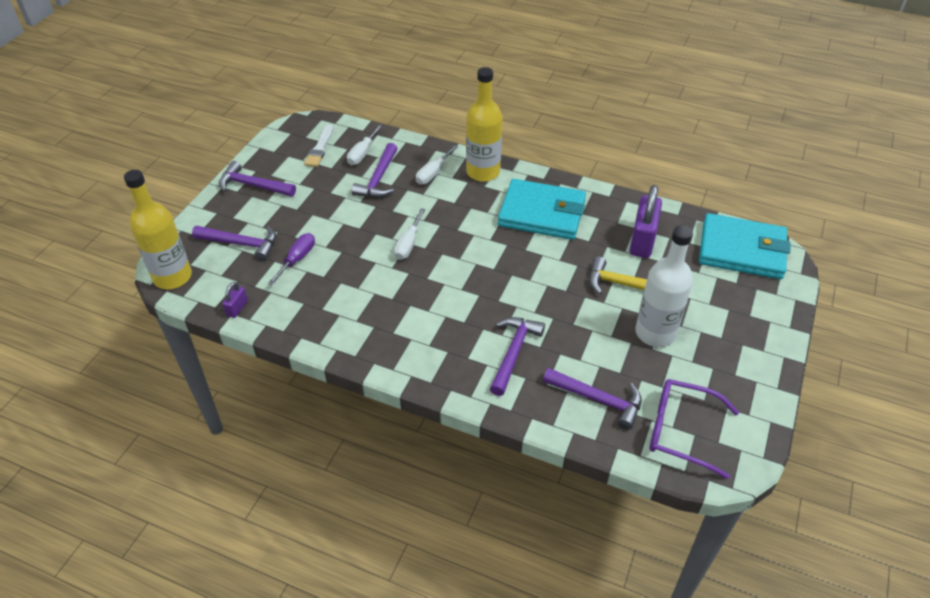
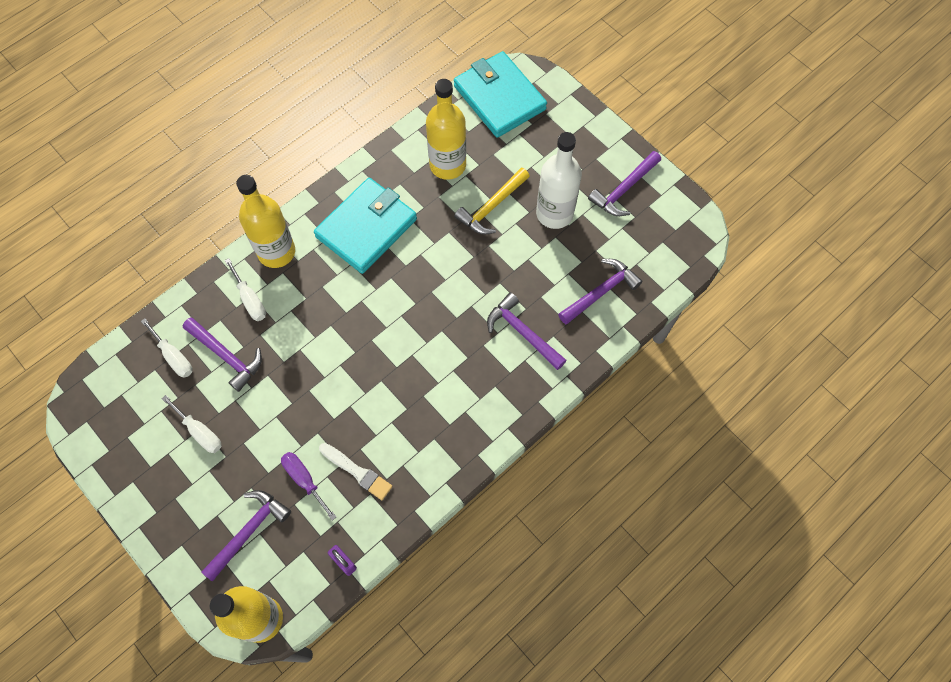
camera: 65 degrees left, 20 degrees up
purple hammer [219,161,296,197] -> purple hammer moved to [588,151,661,216]
white brush [304,124,333,167] -> white brush moved to [319,443,393,500]
white screwdriver [394,208,425,260] -> white screwdriver moved to [162,395,222,453]
purple padlock [630,185,662,258] -> yellow bottle [426,79,466,180]
purple glasses [650,379,739,479] -> none
turquoise wallet [699,213,790,279] -> turquoise wallet turned 75 degrees counterclockwise [454,51,547,138]

